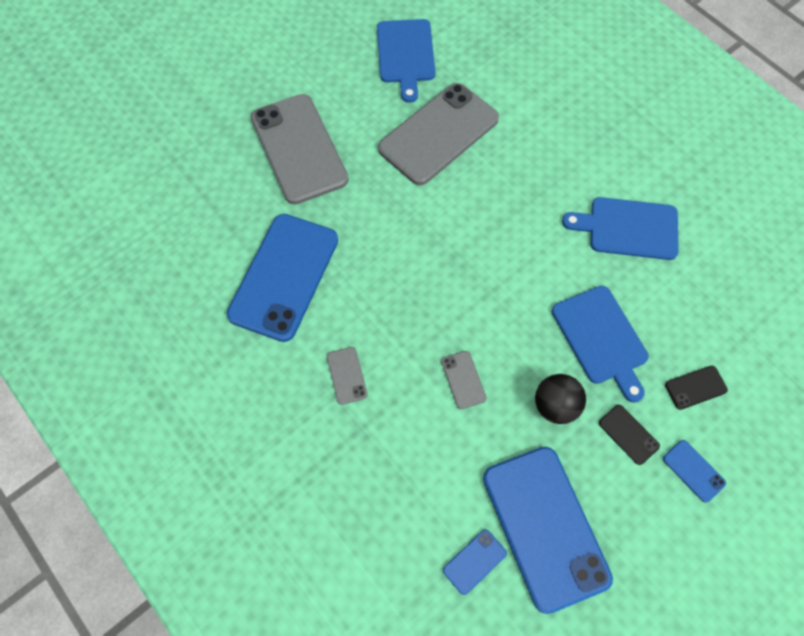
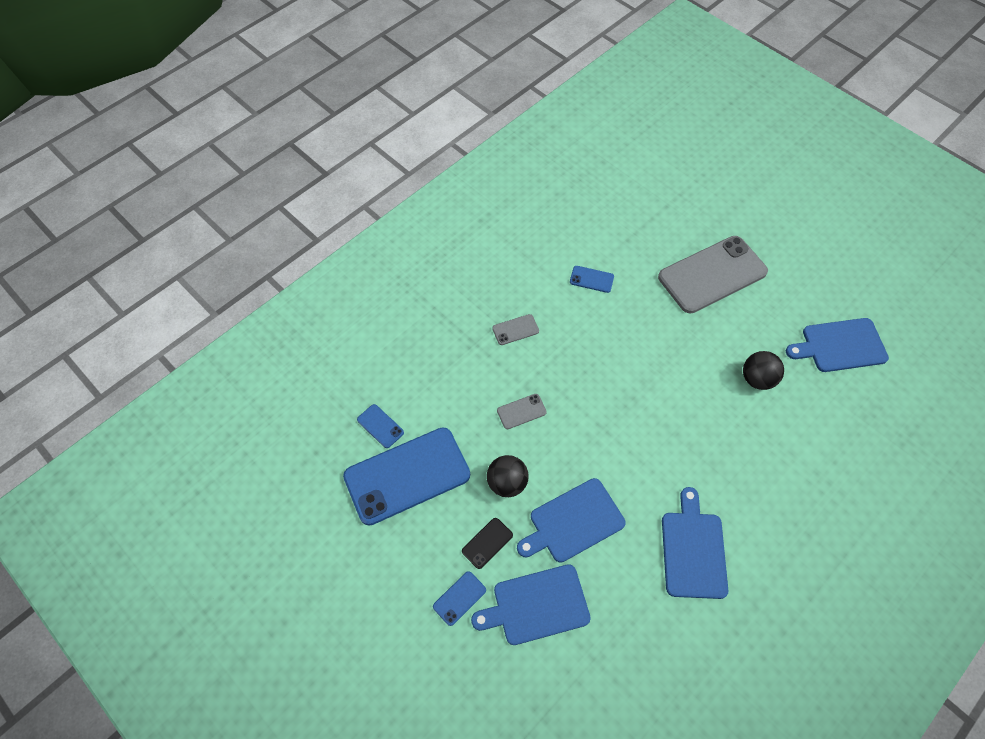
camera: 85 degrees right, 5 degrees down
blue phone [227,214,338,342] -> blue phone [570,266,614,293], size x0.41
grey phone [378,83,499,185] -> black ball [743,351,784,390]
black phone [665,366,728,410] -> blue cutting board [471,564,591,645]

